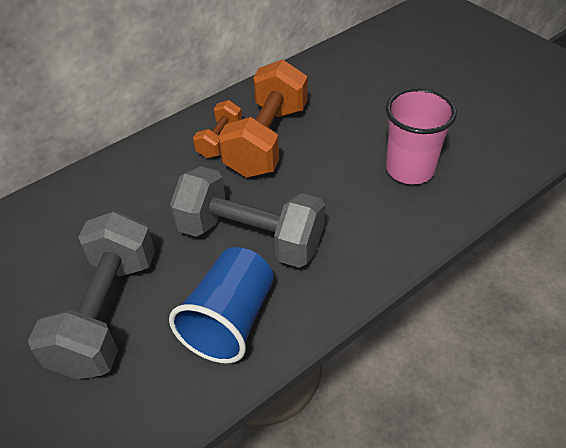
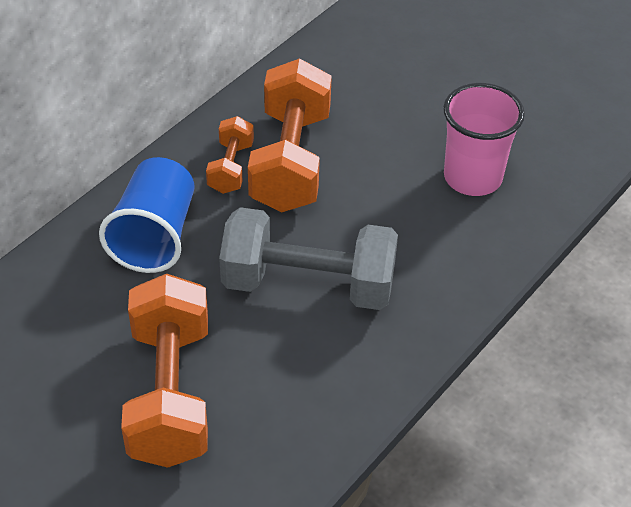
camera: 15 degrees left, 0 degrees up
grey dumbbell [28,211,155,380] -> orange dumbbell [121,274,208,468]
blue cup [169,247,274,364] -> blue cup moved to [99,157,195,273]

